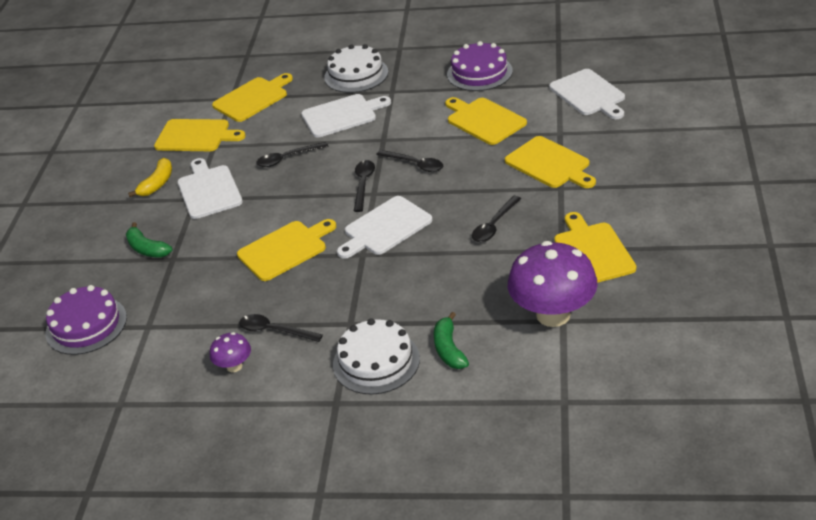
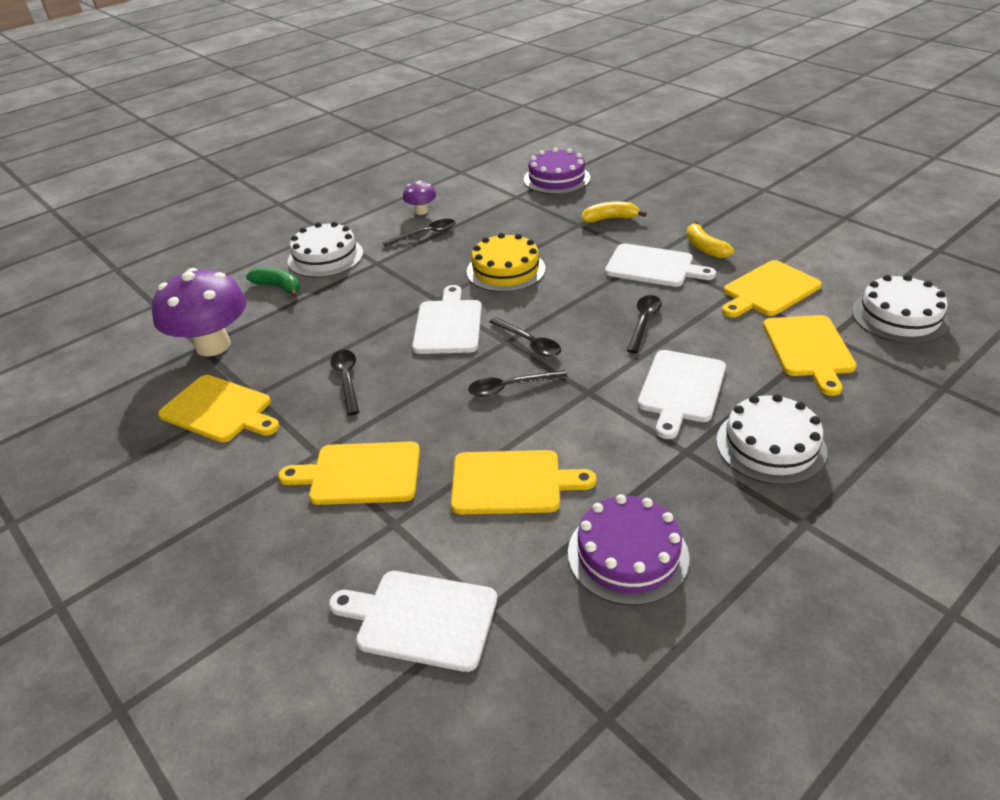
camera: 130 degrees right, 0 degrees up
green banana [126,222,172,258] -> yellow banana [582,202,647,223]
yellow cutting board [237,219,336,281] -> yellow cake [467,233,545,292]
none -> white cake [852,275,949,344]

